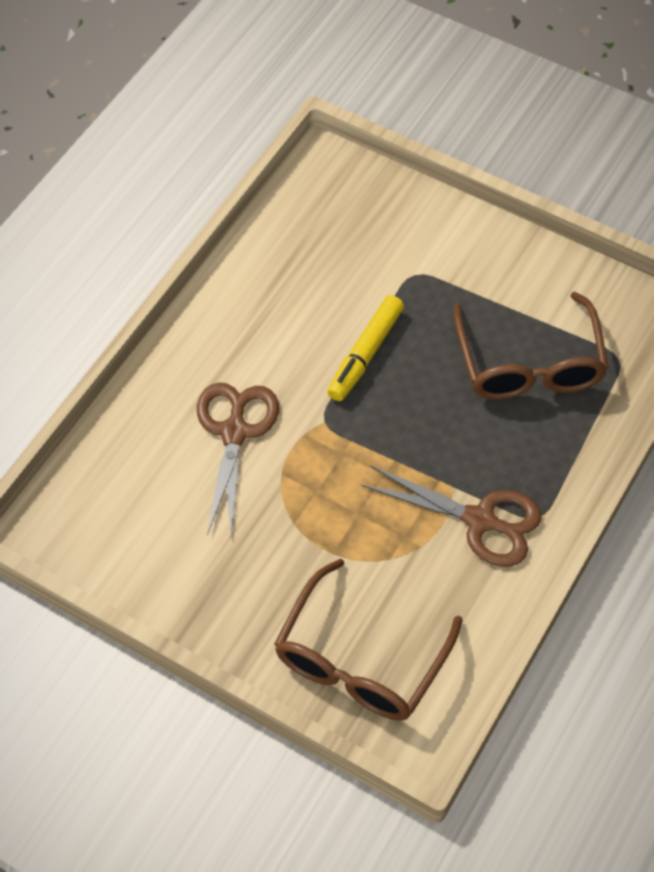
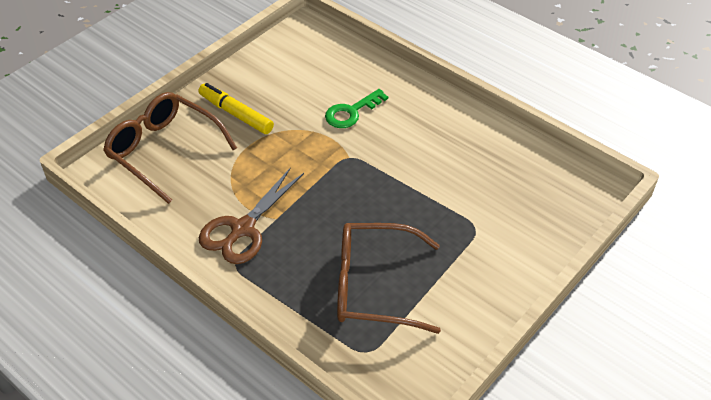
camera: 100 degrees right, 10 degrees down
brown scissors [197,382,279,537] -> green key [325,89,388,128]
yellow marker [328,295,404,401] -> yellow marker moved to [199,83,274,134]

